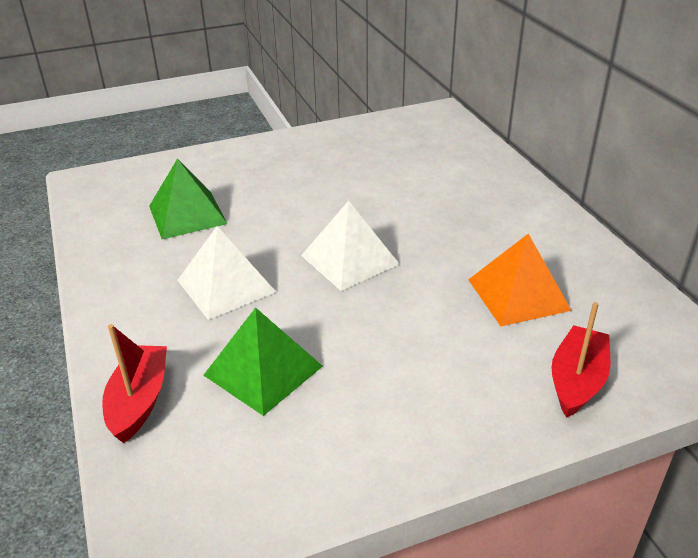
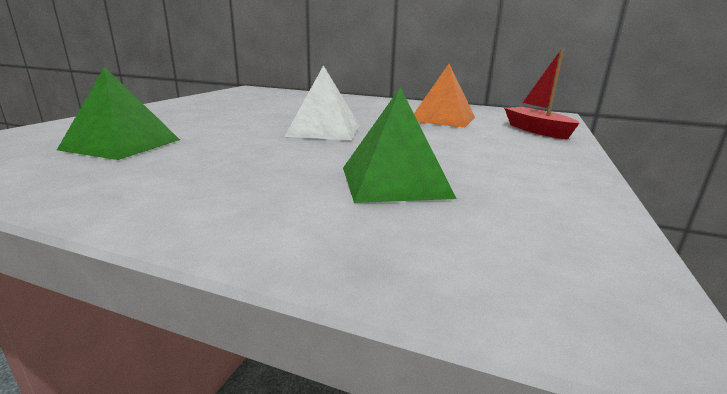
camera: 50 degrees left, 15 degrees down
red boat [102,324,167,443] -> none
white pyramid [178,226,276,320] -> none

